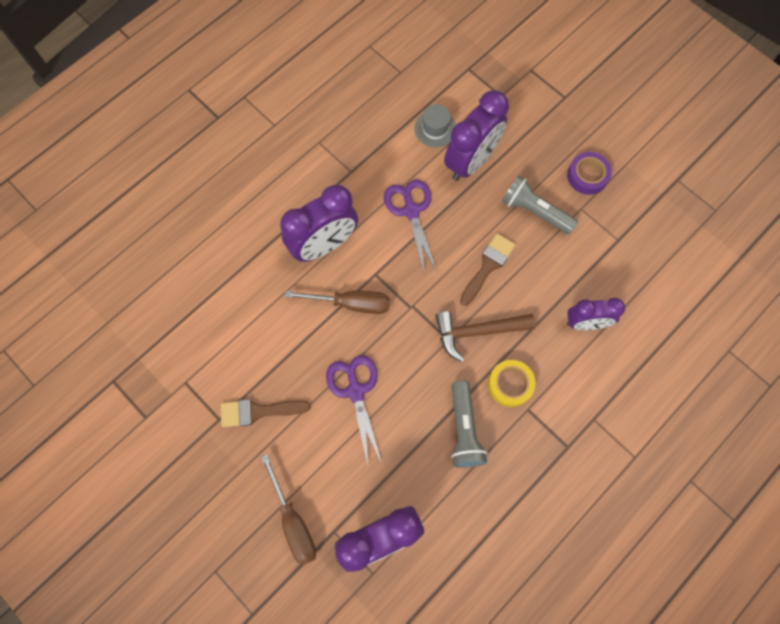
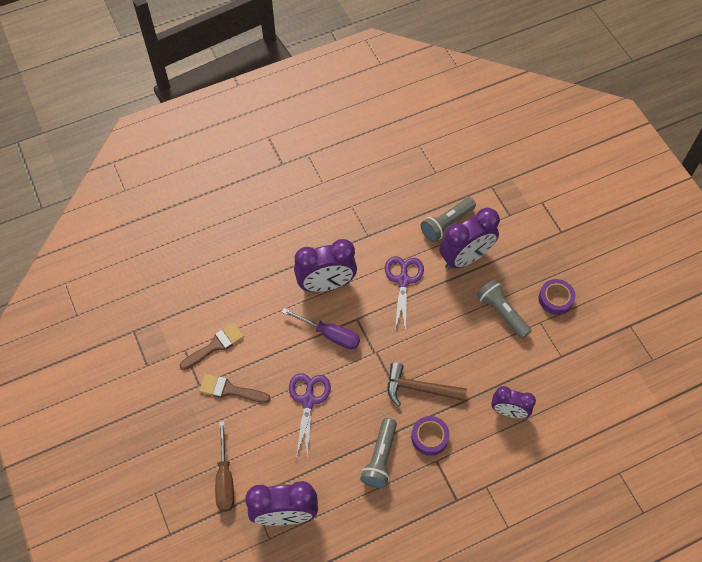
camera: 20 degrees right, 10 degrees down
brown screwdriver [285,290,390,314] -> purple screwdriver [282,308,360,350]
grey hat [414,104,456,147] -> grey flashlight [421,197,476,242]
brown brush [460,233,516,306] -> brown brush moved to [180,323,244,370]
yellow tape [488,360,536,407] -> purple tape [411,416,450,456]

